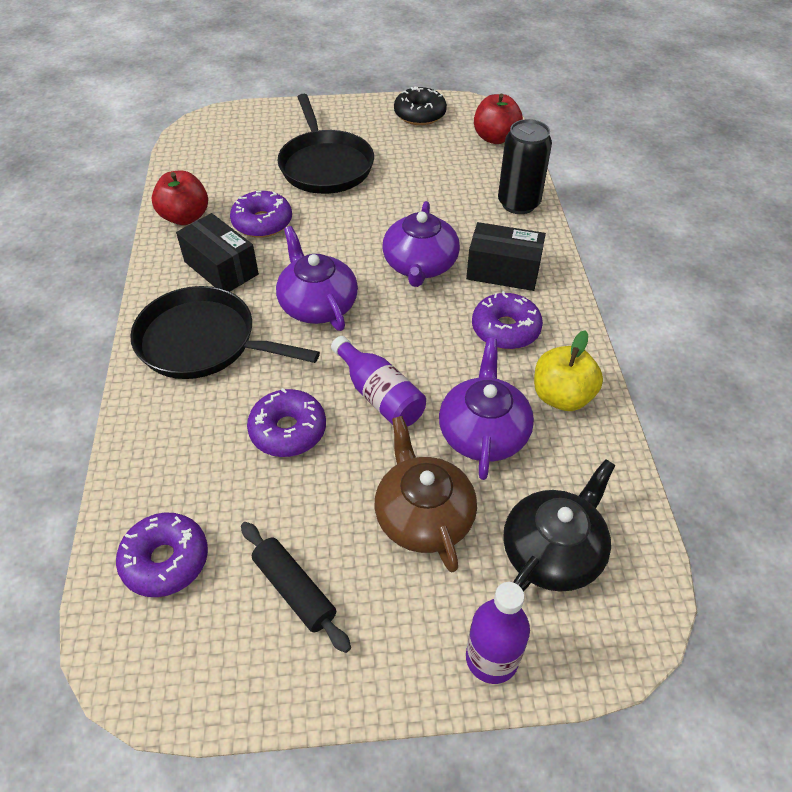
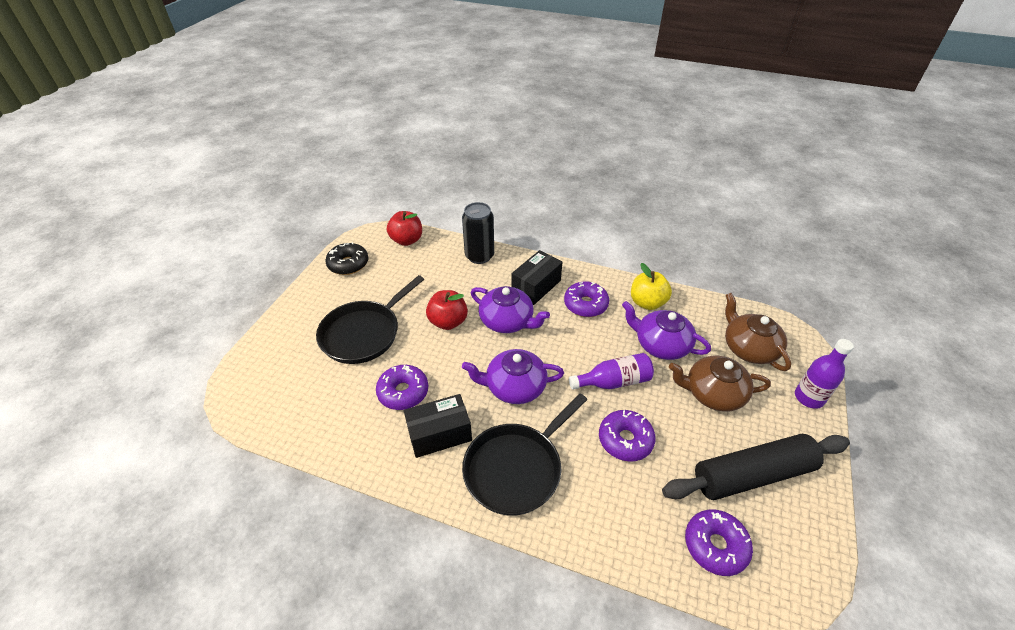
camera: 65 degrees left, 5 degrees down
red apple [152,171,208,225] -> red apple moved to [426,290,468,330]
black rolling pin [241,522,351,653] -> black rolling pin [662,434,850,500], size x1.81
black pan [277,94,374,194] -> black pan turned 120 degrees clockwise [316,275,424,364]
black teapot [503,459,615,592] -> brown teapot [725,293,791,371]

